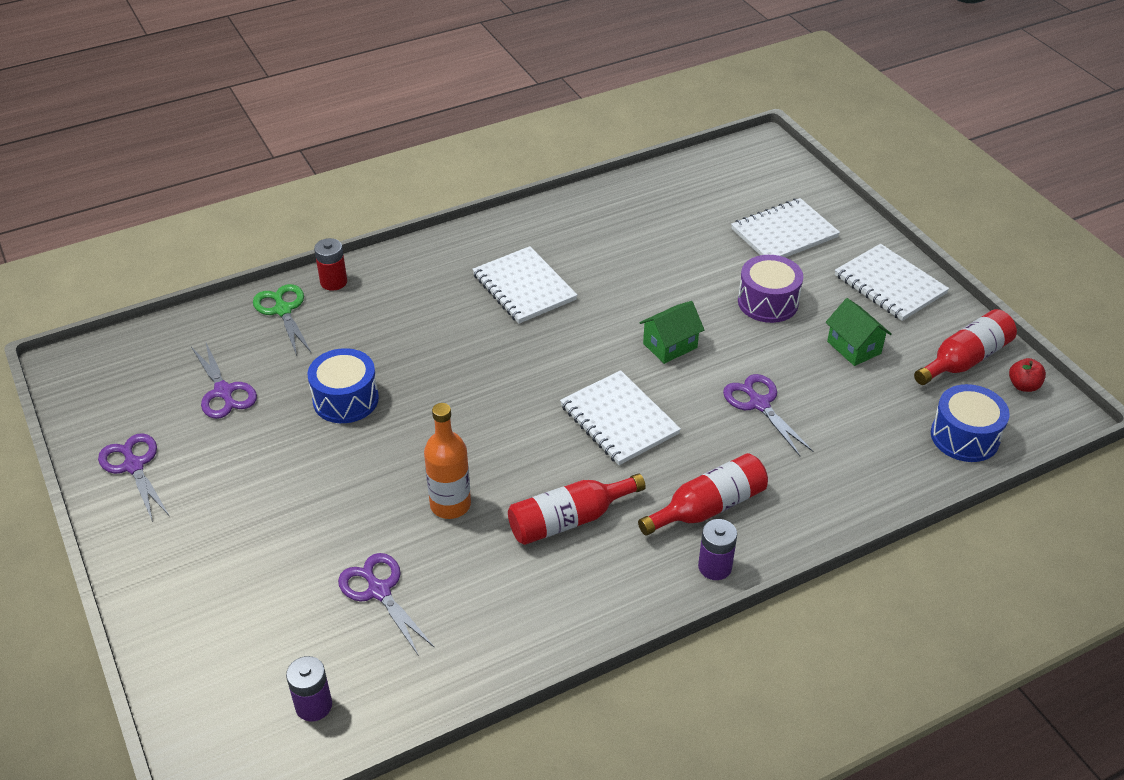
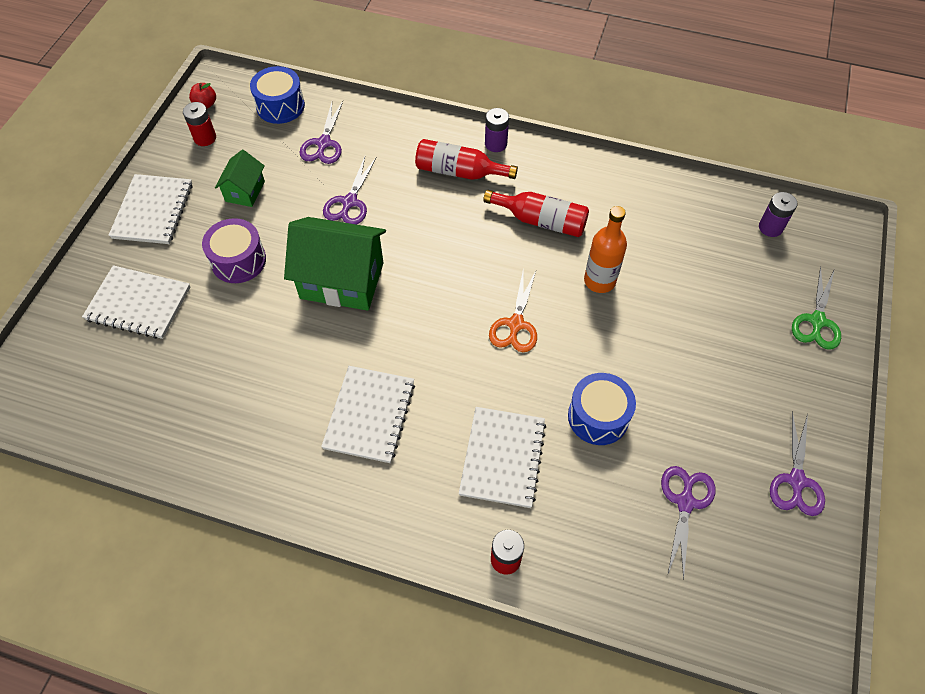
camera: 135 degrees left, 15 degrees up
green scissors [253,284,311,356] -> green scissors moved to [792,266,841,349]
purple scissors [338,553,435,656] -> purple scissors moved to [299,101,343,164]
white notebook [560,370,681,465] -> white notebook moved to [459,407,546,508]
green house [639,301,704,364] -> green house [284,217,386,311], size x1.91
red bottle [914,309,1017,385] -> red battery [183,102,216,146]
none -> orange scissors [489,271,537,352]

